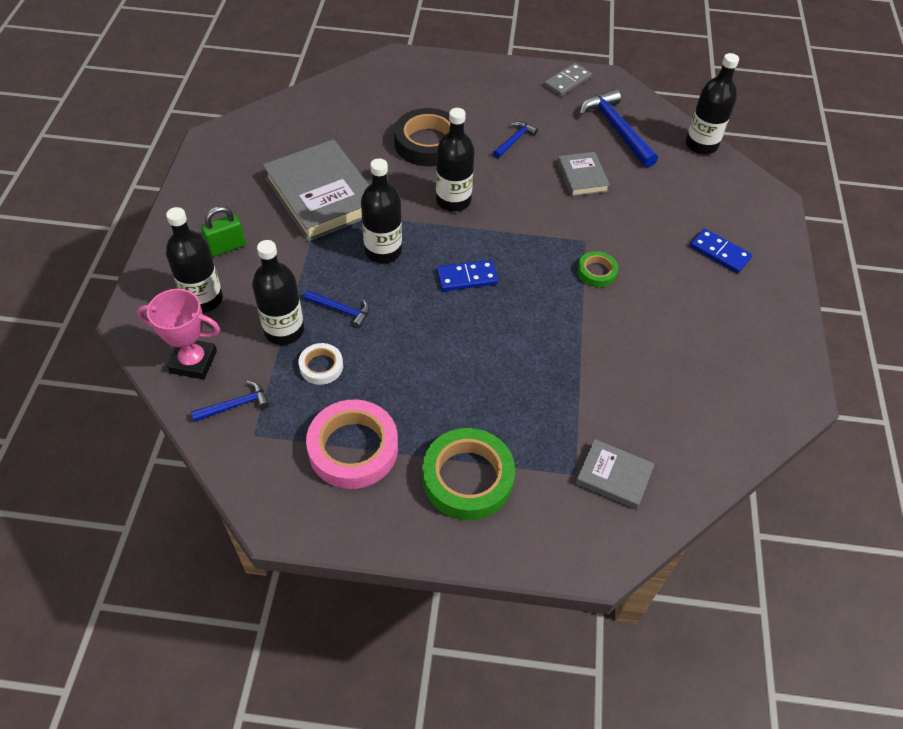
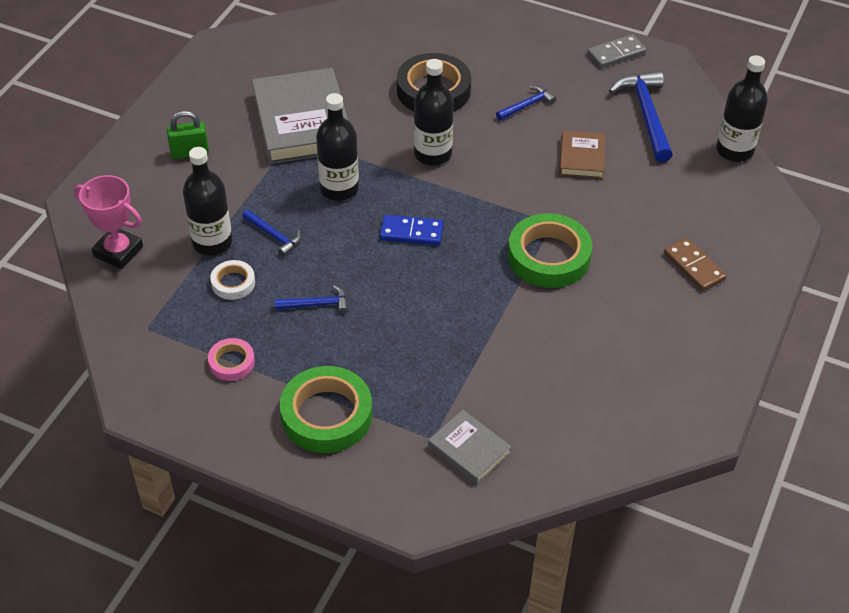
camera: 20 degrees right, 5 degrees down
black bottle [166,207,223,313] -> none
blue hammer [191,381,269,422] -> blue hammer moved to [275,285,348,314]
pink tape [306,400,398,489] -> pink tape [208,338,255,381], size x0.52
grey book [557,152,610,197] -> brown book [559,130,605,179]
green tape [577,251,618,287] -> green tape [508,213,592,288], size x1.93
blue domino [690,228,752,273] -> brown domino [664,238,726,291]

